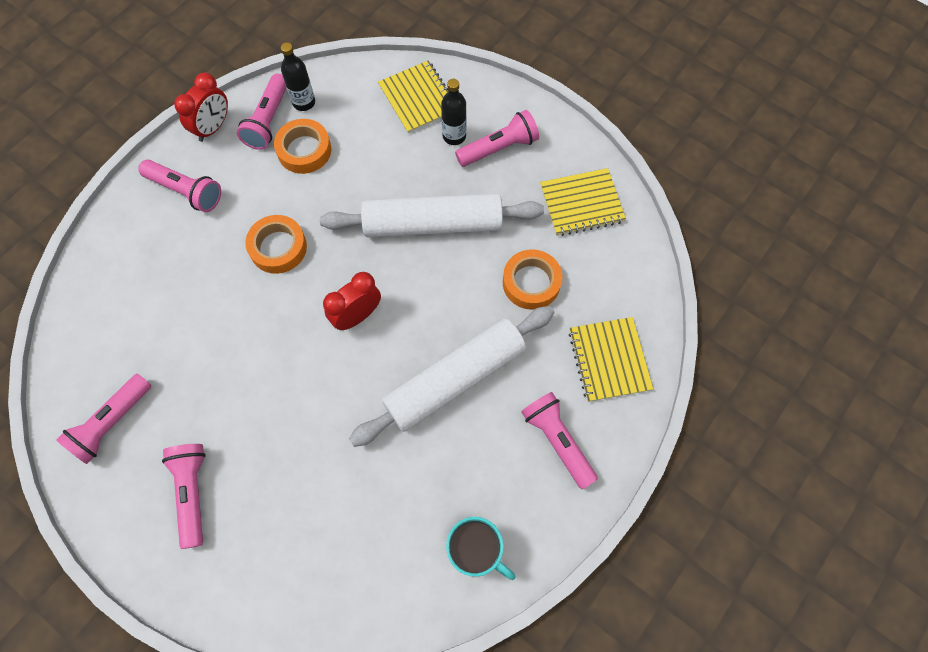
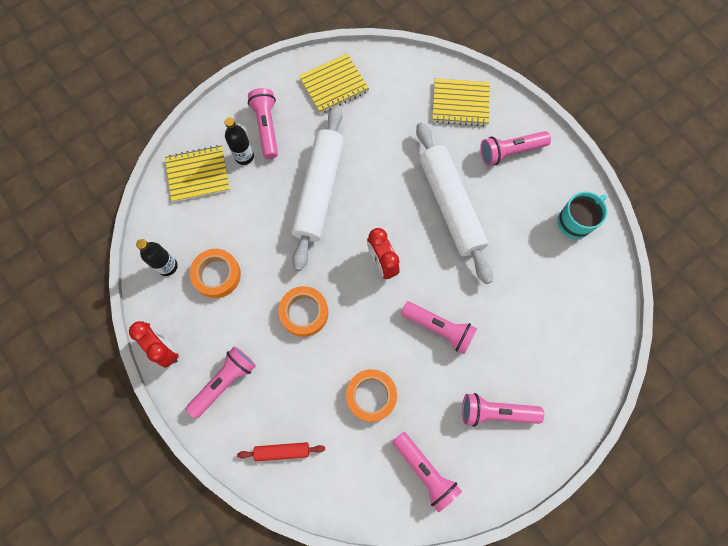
camera: 75 degrees left, 5 degrees up
pink flashlight [237,74,286,150] -> pink flashlight moved to [401,301,477,354]
orange tape [503,249,563,310] -> orange tape moved to [346,369,397,422]
yellow notebook [540,168,626,236] -> yellow notebook turned 60 degrees clockwise [299,54,369,114]
none -> red rolling pin [237,442,325,461]

